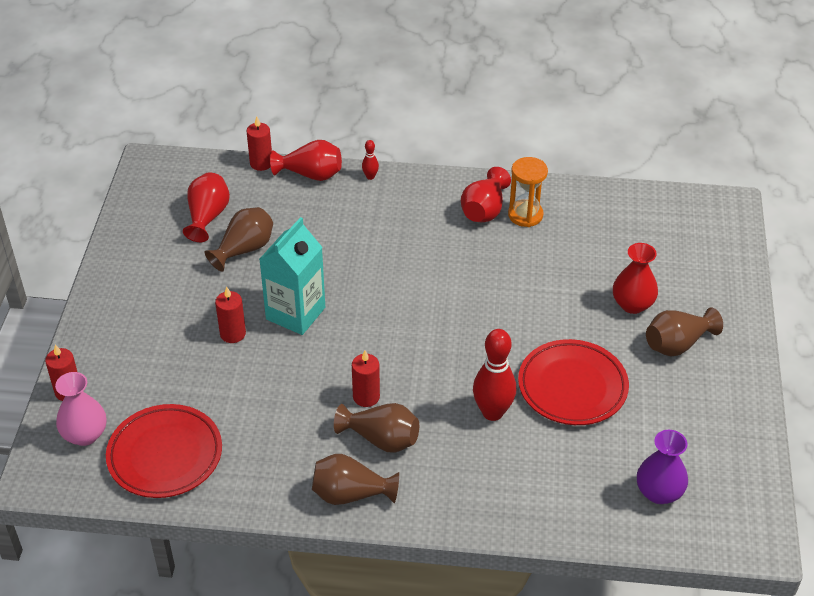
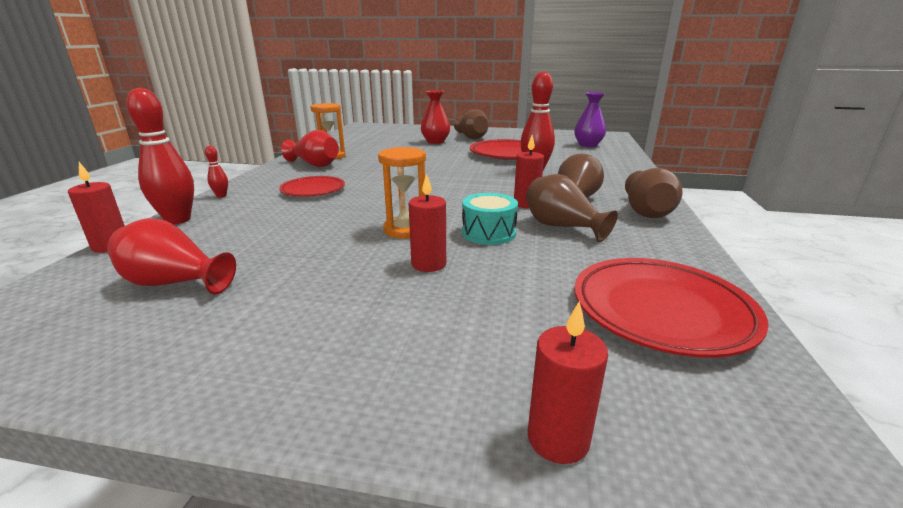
camera: 85 degrees left, 20 degrees down
pink vase [55,372,106,446] -> none
brown vase [205,207,273,272] -> brown vase moved to [526,174,618,242]
turquoise carton [259,217,325,335] -> orange hourglass [378,147,426,239]
red vase [270,140,342,181] -> red bowling pin [126,88,194,224]
none -> red plate [279,176,345,197]
none -> turquoise drum [462,193,518,245]

